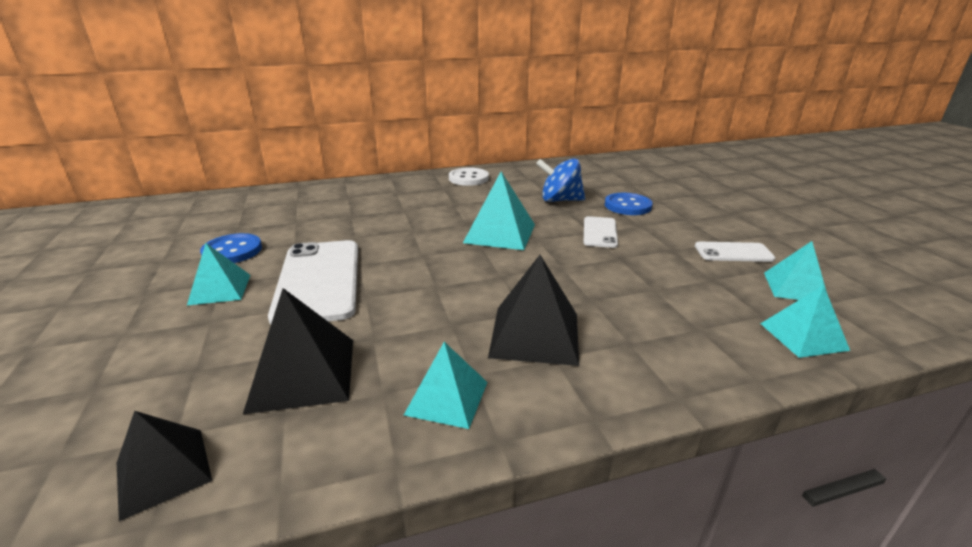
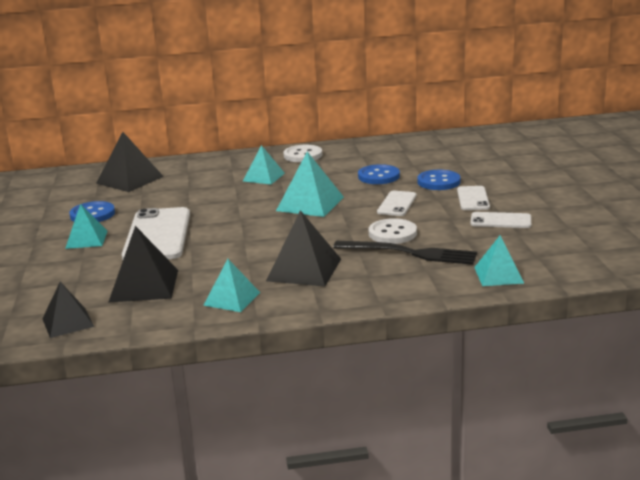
camera: 10 degrees right, 5 degrees down
blue spinning top [536,158,585,202] -> blue button [358,164,400,184]
turquoise pyramid [764,241,827,300] -> turquoise pyramid moved to [243,145,285,185]
none -> black pyramid [96,132,164,192]
none -> black fork [333,241,477,265]
none -> white button [369,218,417,244]
none -> white phone [457,186,490,210]

